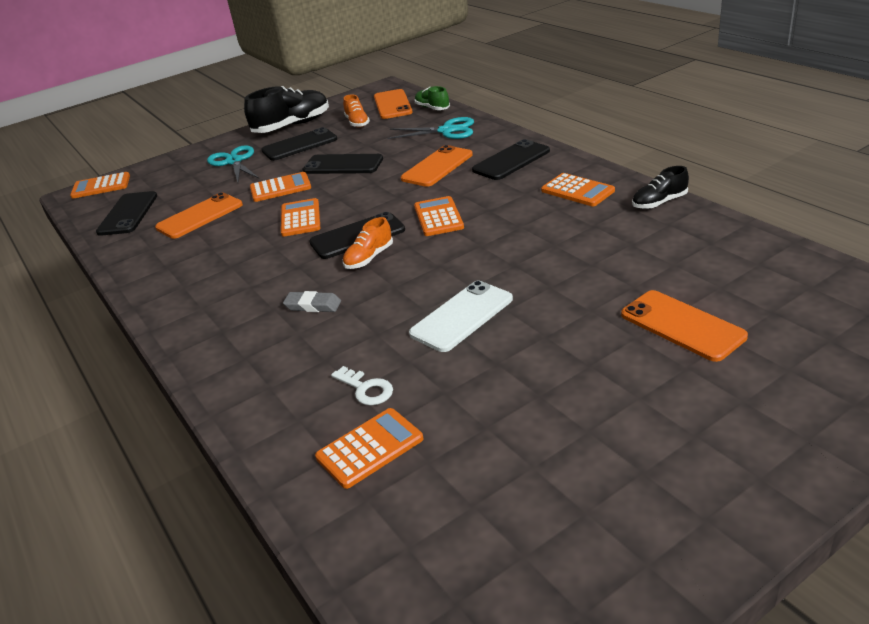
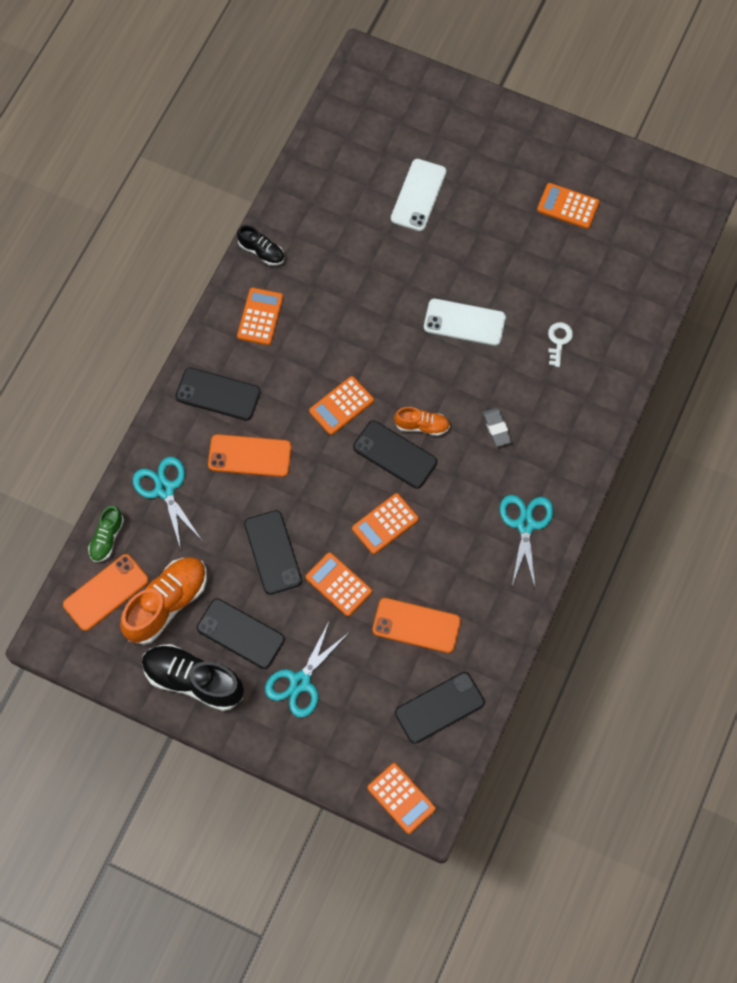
camera: 125 degrees left, 35 degrees up
orange calculator [315,408,423,489] -> orange calculator moved to [537,183,600,229]
orange shoe [343,95,370,128] -> orange shoe [120,557,207,645], size x1.85
orange phone [621,290,748,362] -> white phone [391,159,447,231]
none -> turquoise scissors [500,495,553,587]

